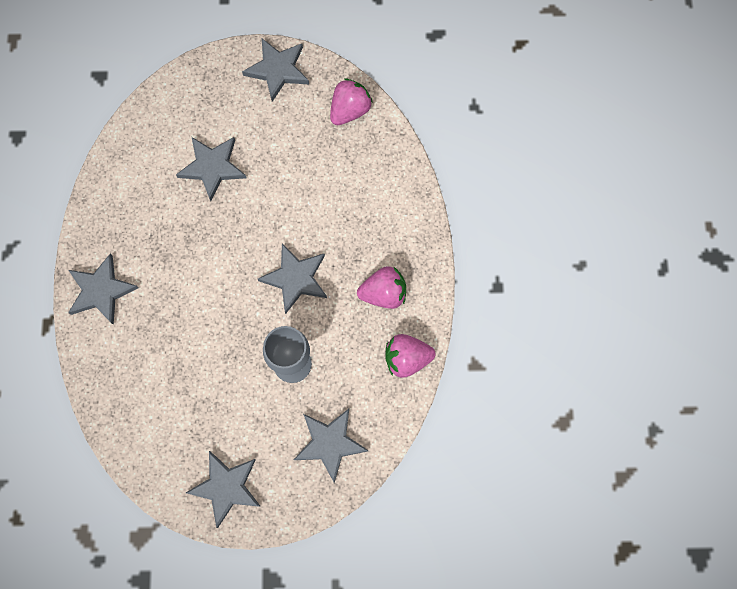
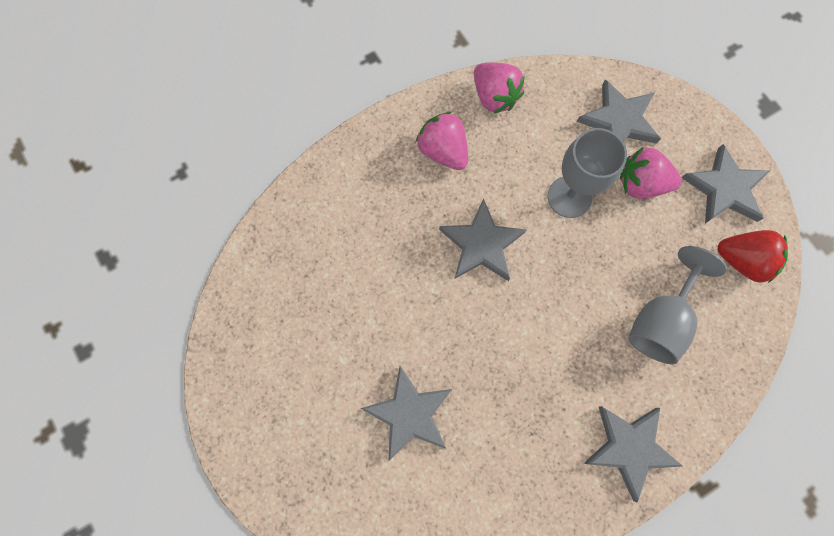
camera: 120 degrees left, 0 degrees up
grey star [242,39,309,101] -> none
pink strawberry [330,78,373,125] -> pink strawberry moved to [620,147,682,199]
none -> grey goblet [628,246,727,364]
none -> red strawberry [717,230,788,283]

